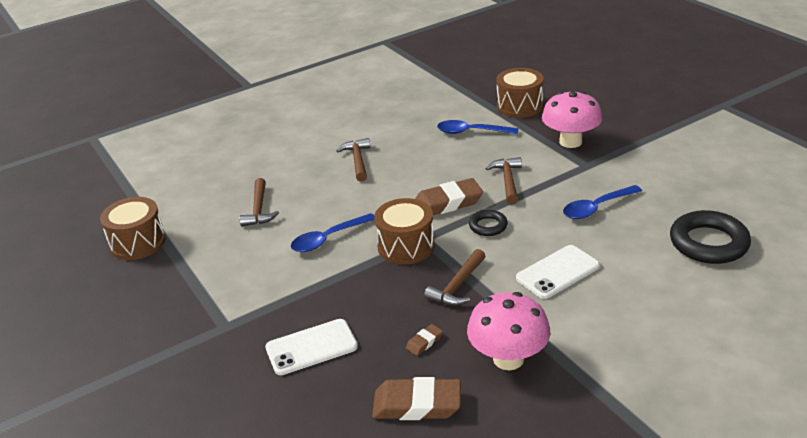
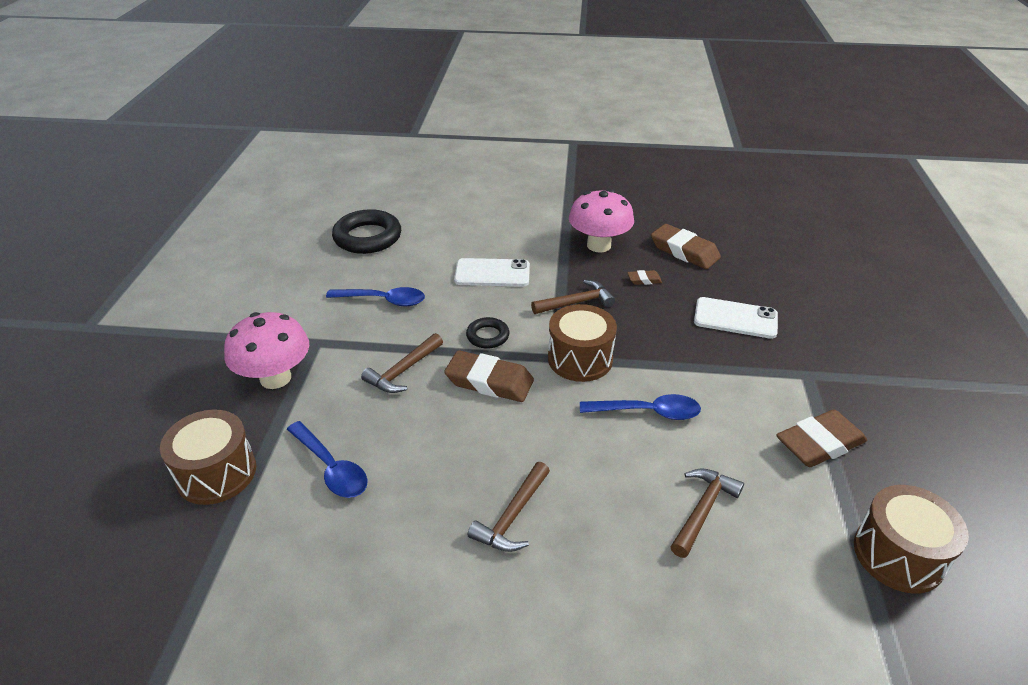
camera: 145 degrees left, 5 degrees up
none -> brown eraser [776,410,867,467]

